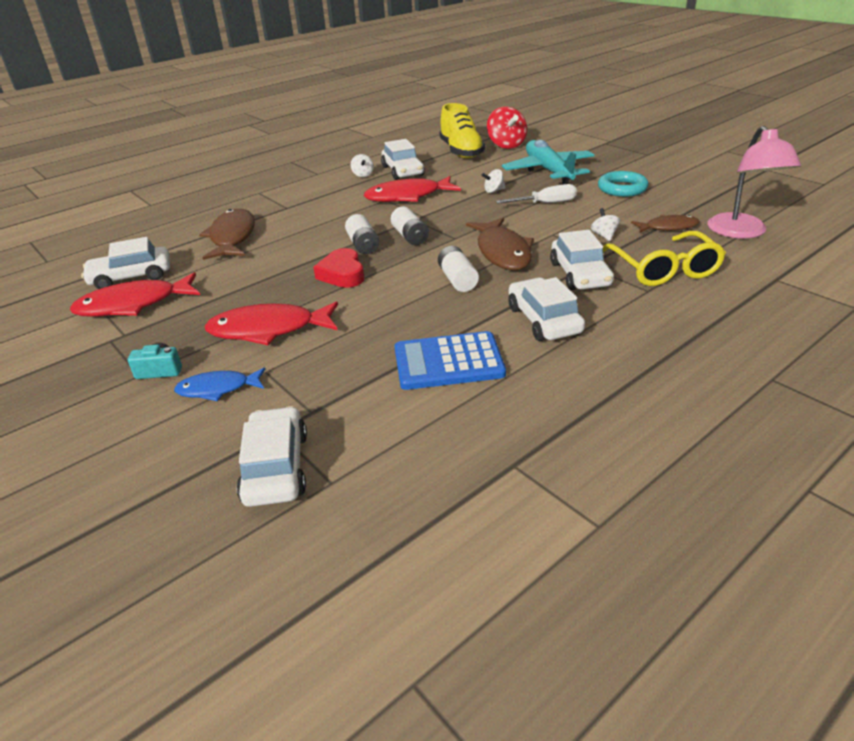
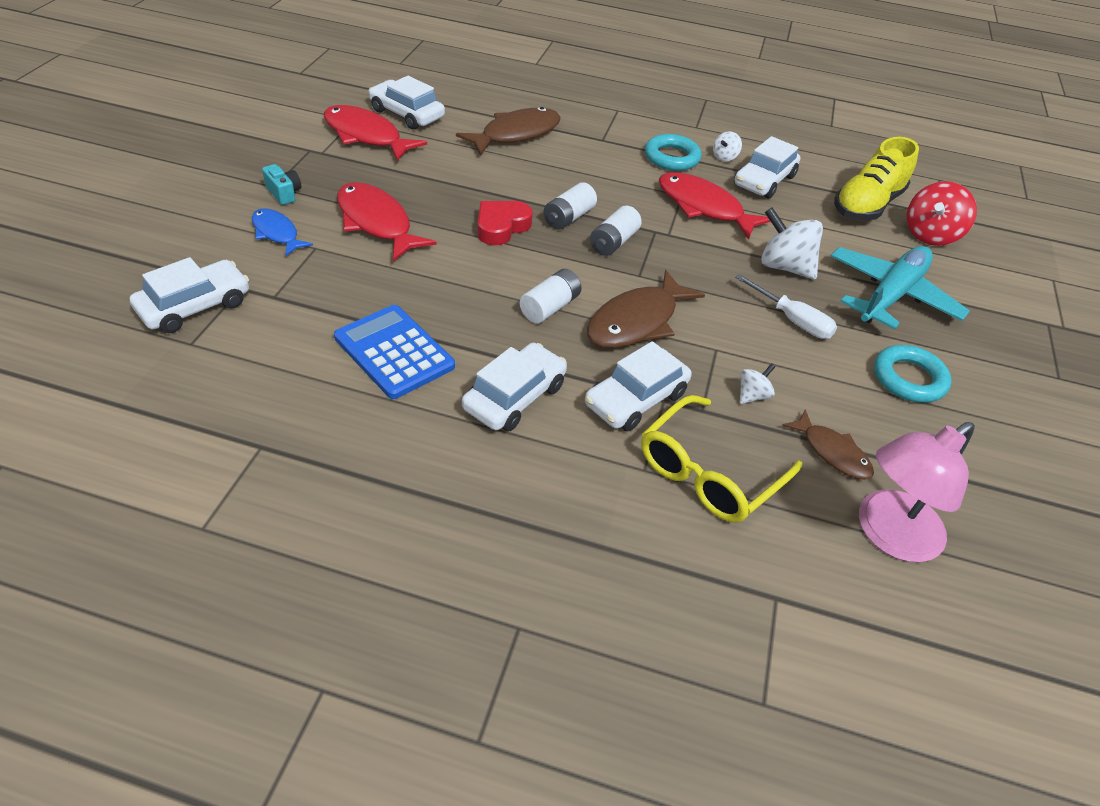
camera: 50 degrees right, 10 degrees up
white spinning top [481,169,506,193] -> white spinning top [761,207,823,279], size x1.95
none -> turquoise ring [645,134,702,171]

